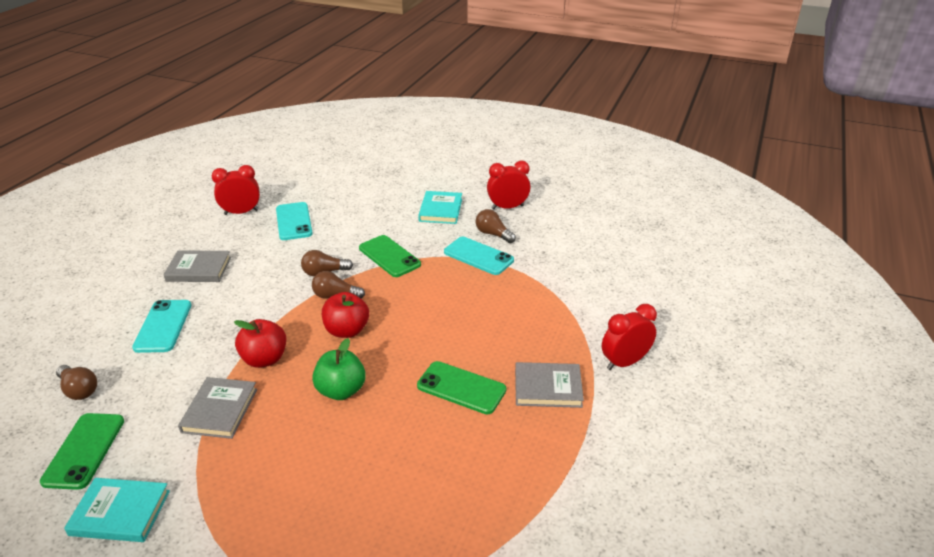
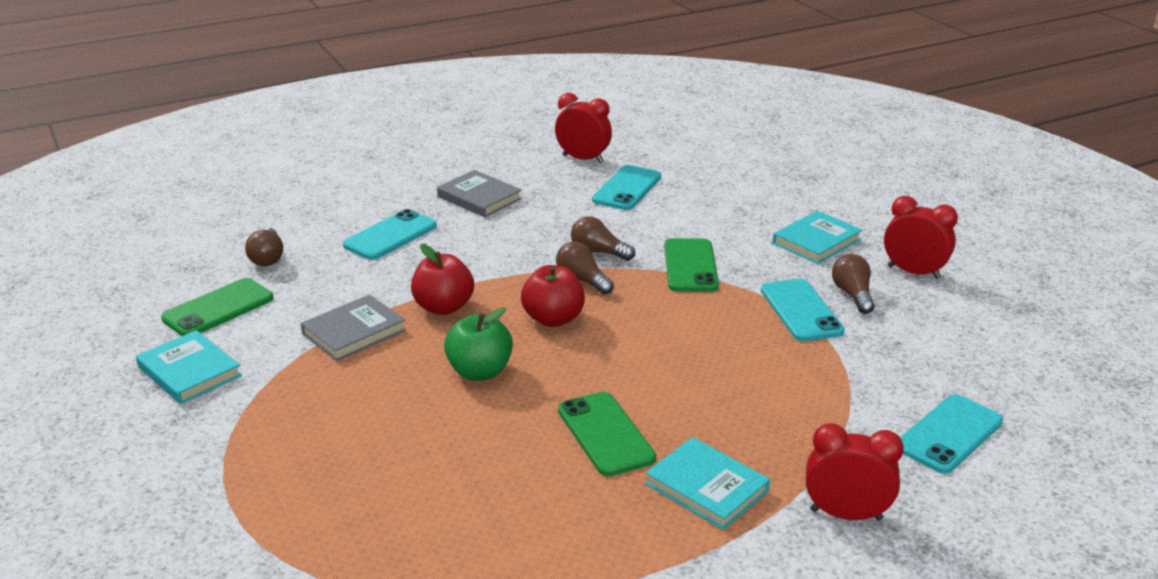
camera: 40 degrees right, 5 degrees down
grey book [515,362,584,408] -> turquoise book [645,437,770,530]
none -> turquoise phone [900,394,1003,474]

